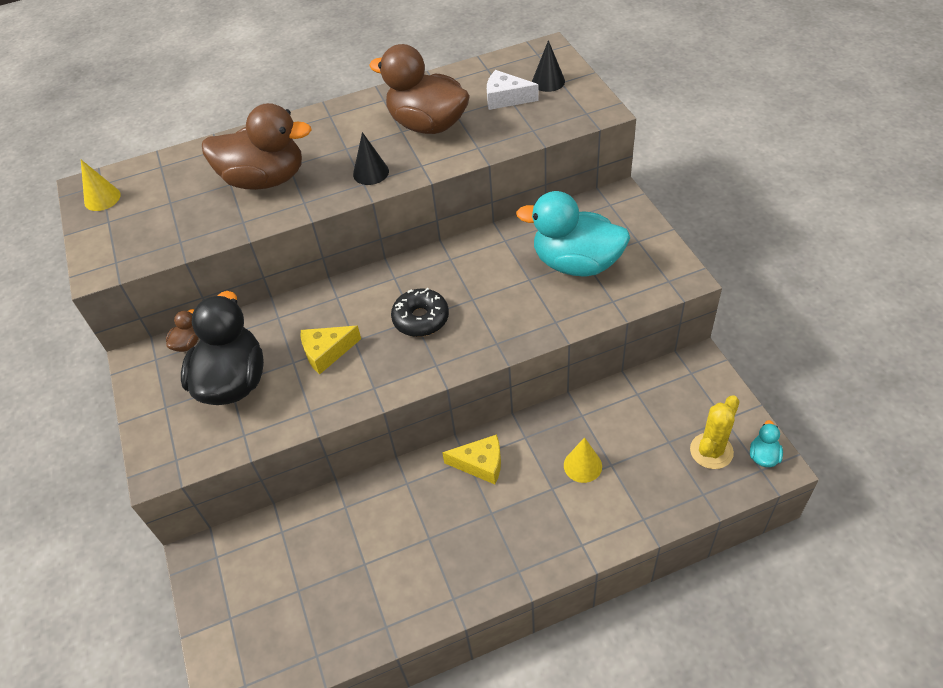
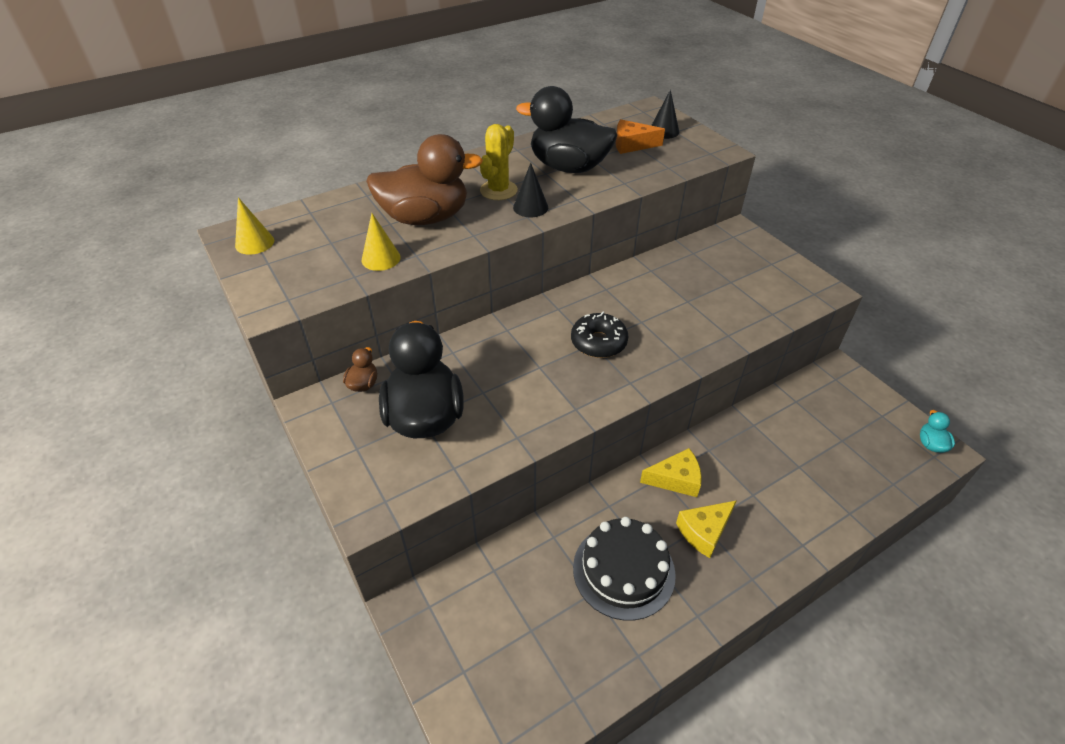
camera: 15 degrees left, 5 degrees down
yellow cheese [301,326,361,375] -> yellow cheese moved to [676,500,737,558]
brown duck [369,44,470,134] -> black duck [516,86,617,173]
white cheese [487,70,539,110] -> orange cheese [616,119,665,154]
turquoise duck [516,191,630,277] -> none
yellow cone [564,437,602,483] -> yellow cone moved to [362,213,401,271]
yellow cactus [690,395,740,469] -> yellow cactus moved to [480,124,518,200]
none -> black cake [573,517,676,621]

